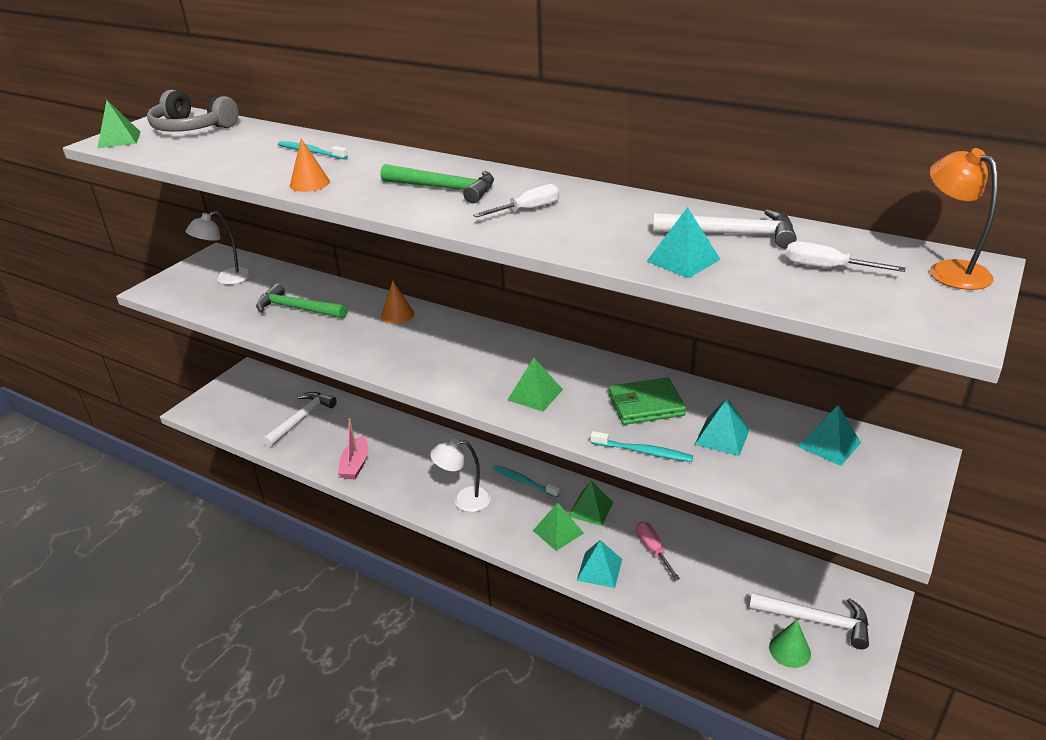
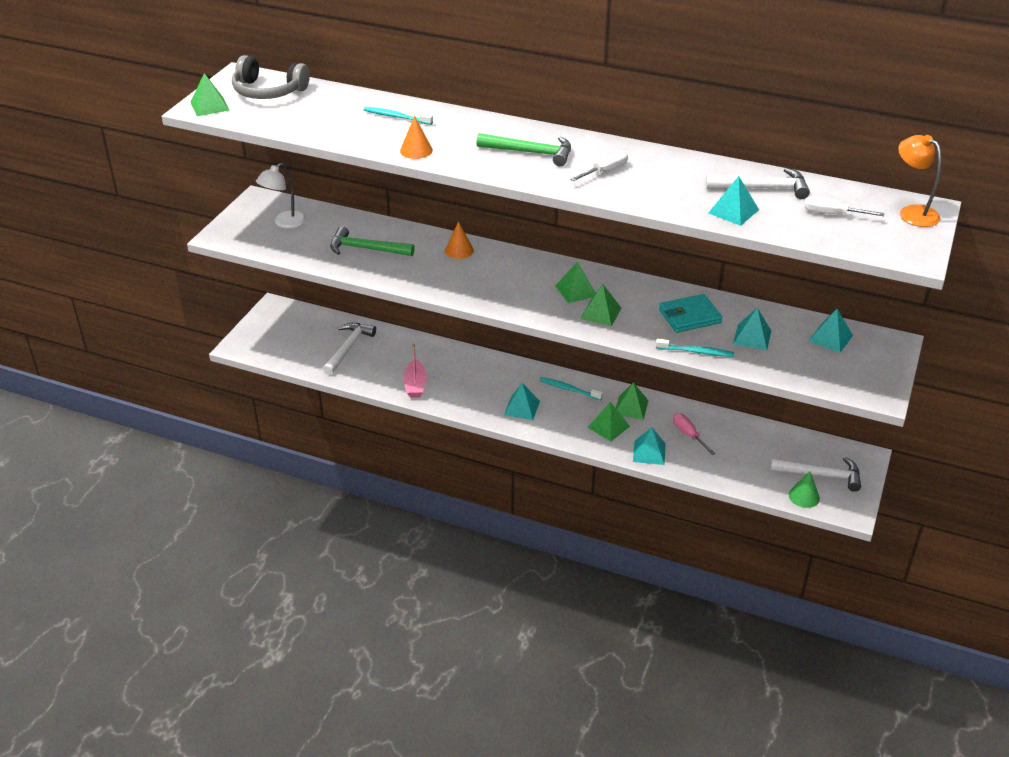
camera: 10 degrees left, 5 degrees up
white lamp [430,439,491,512] -> turquoise pyramid [504,383,540,420]
green wallet [609,378,686,425] -> turquoise wallet [659,294,722,333]
none -> green pyramid [555,262,596,303]

